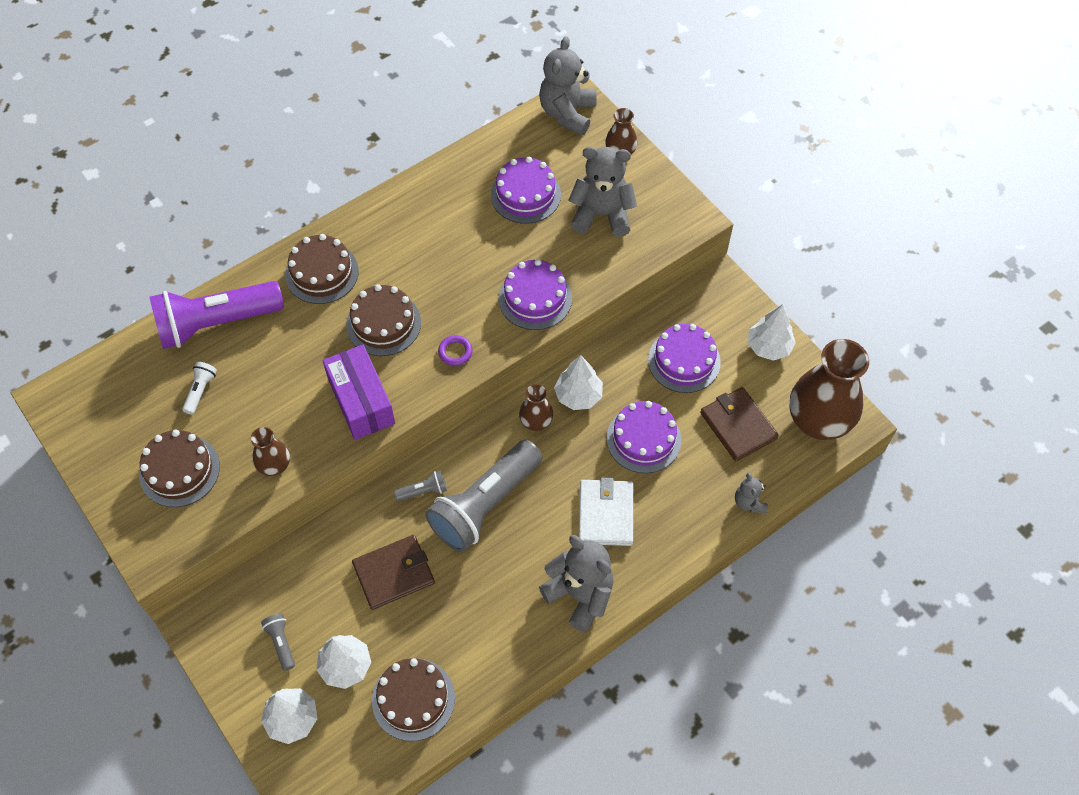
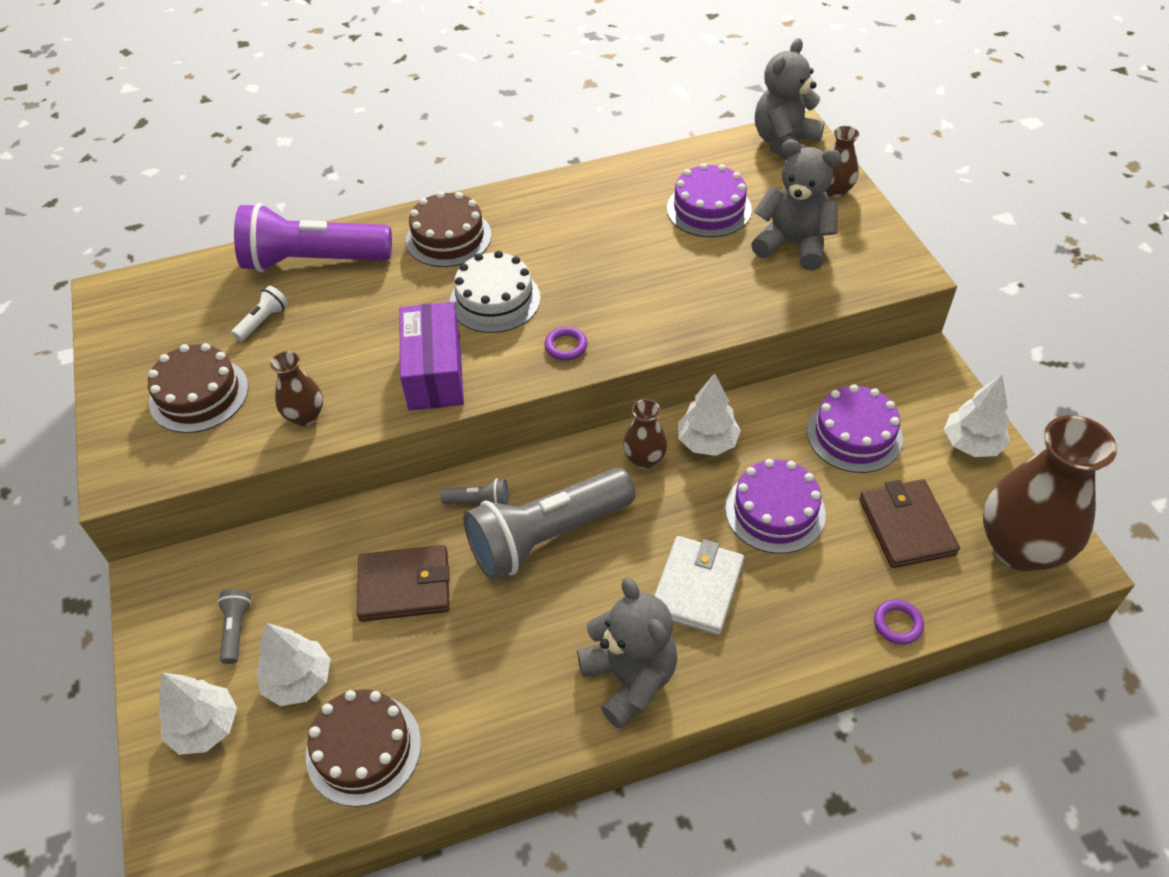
camera: 20 degrees right, 10 degrees down
brown cake [346,284,421,356] -> white cake [450,251,541,333]
purple cake [498,259,572,330] -> none
grey teddy bear [735,472,768,513] -> purple ring [874,599,924,645]

